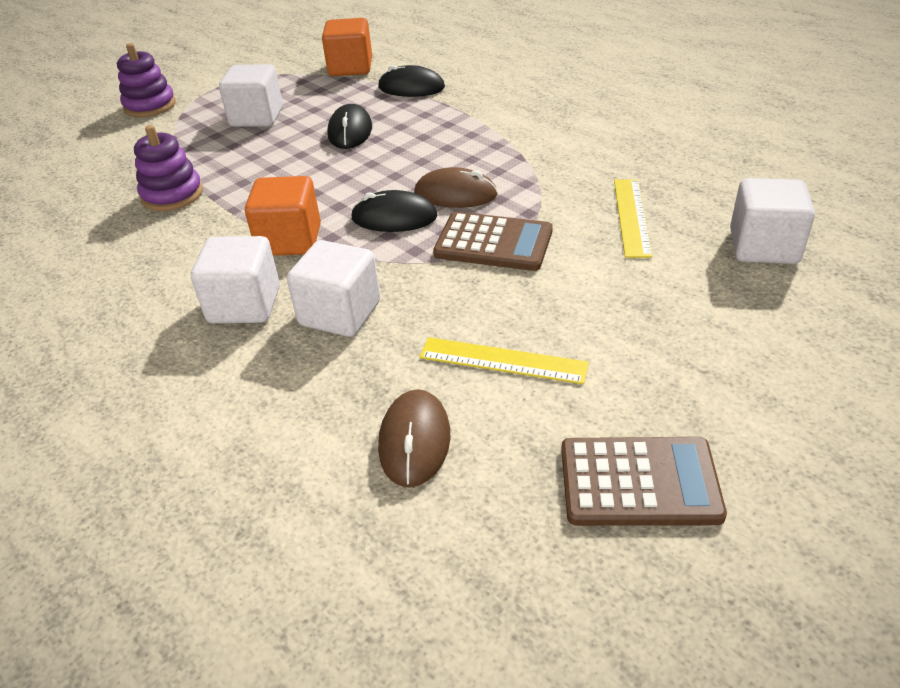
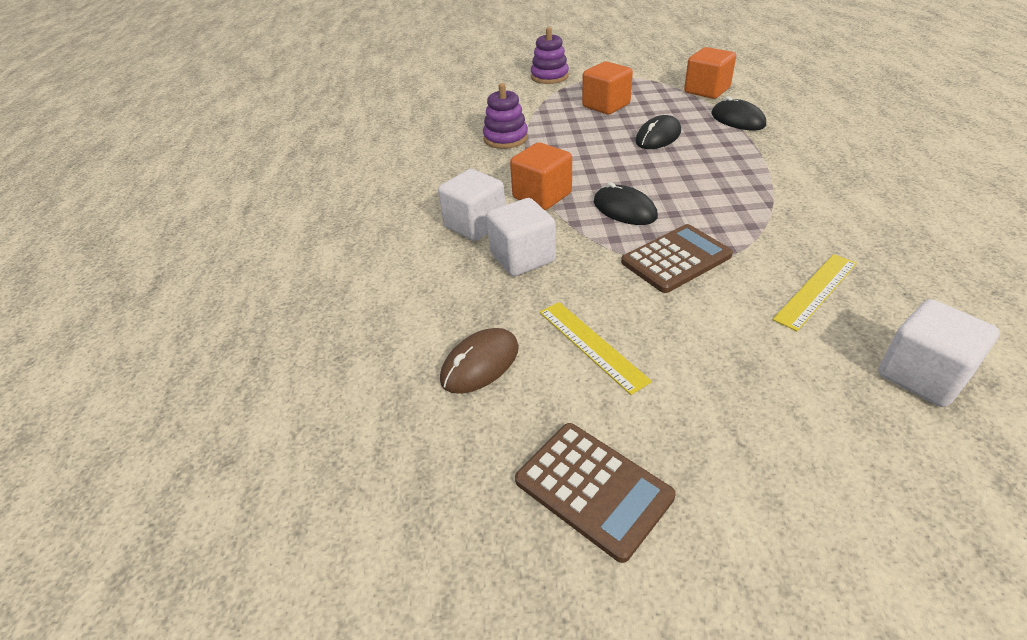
camera: 40 degrees right, 0 degrees up
white cube [219,64,283,127] -> orange cube [582,61,633,114]
brown mouse [415,167,498,208] -> none
brown calculator [433,212,553,271] -> brown calculator turned 90 degrees counterclockwise [621,224,733,293]

